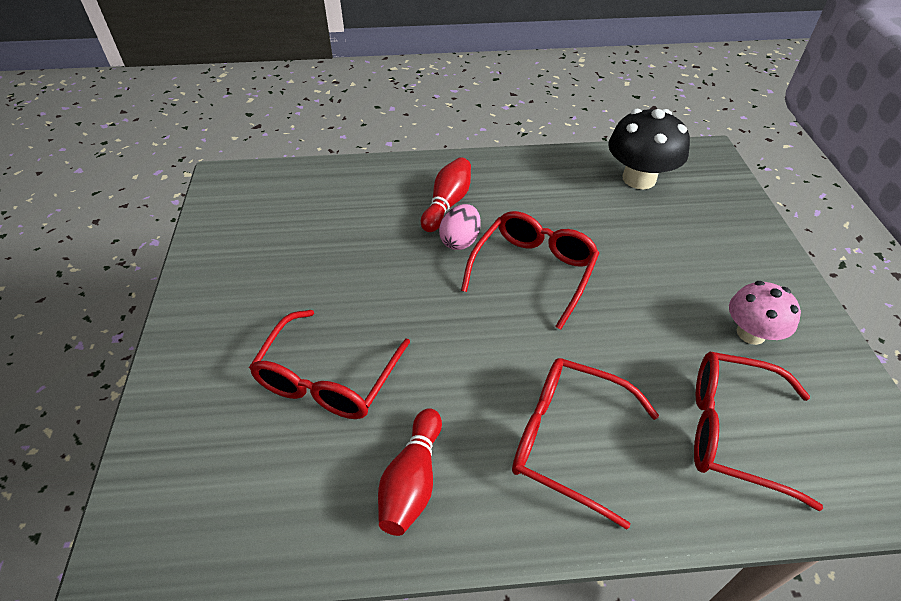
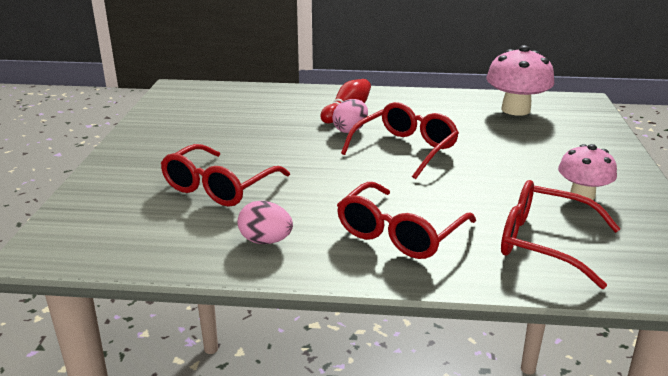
camera: 10 degrees right, 20 degrees down
red bowling pin [378,408,442,536] -> pink egg [238,201,293,244]
red glasses [512,358,659,529] -> red glasses turned 90 degrees counterclockwise [337,182,476,259]
black mushroom [608,109,690,189] -> pink mushroom [486,45,554,116]

